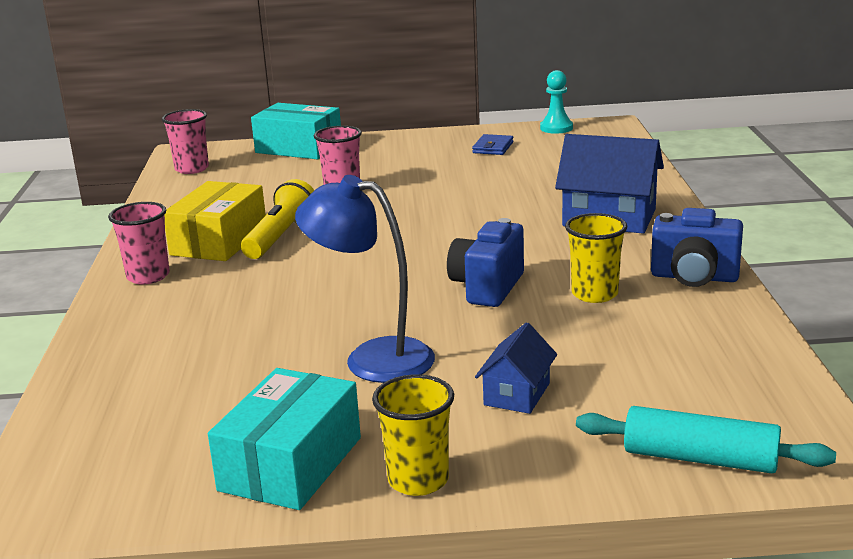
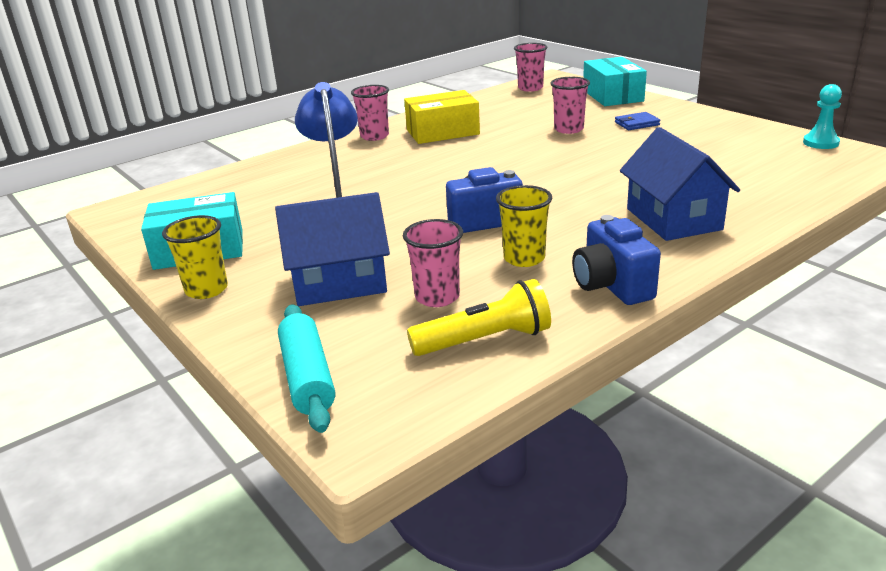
camera: 55 degrees right, 5 degrees up
yellow flashlight [241,179,314,259] -> yellow flashlight moved to [407,279,551,356]
blue wallet [472,134,513,155] -> blue wallet moved to [615,112,660,130]
blue house [475,322,557,414] -> blue house [275,192,390,306], size x1.79
none -> pink cup [403,219,463,307]

